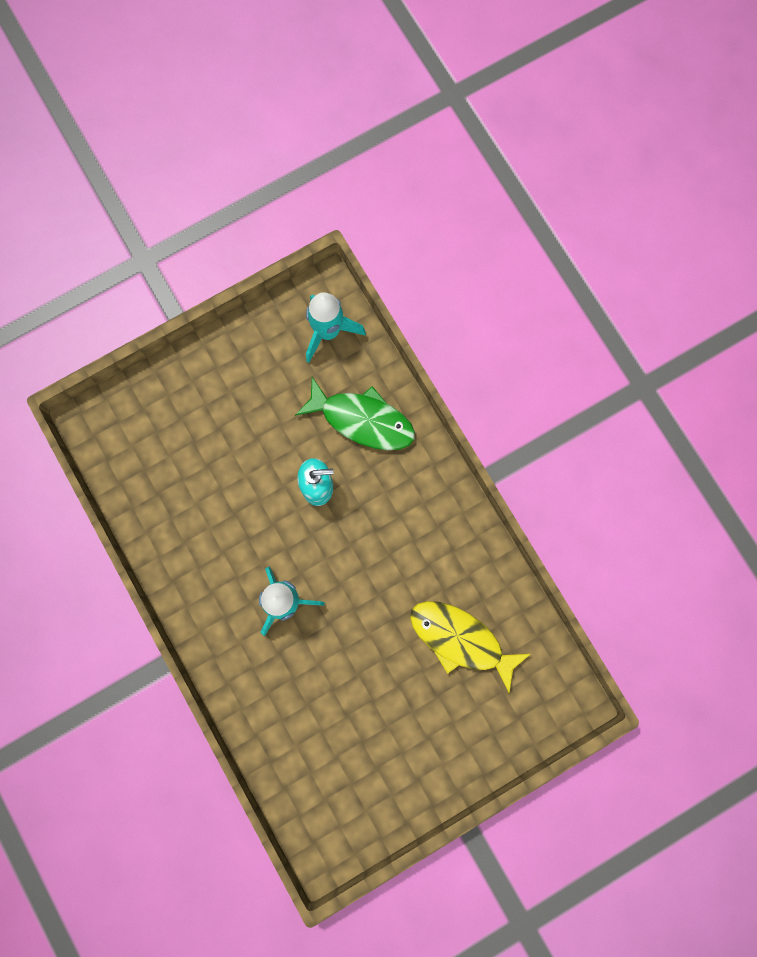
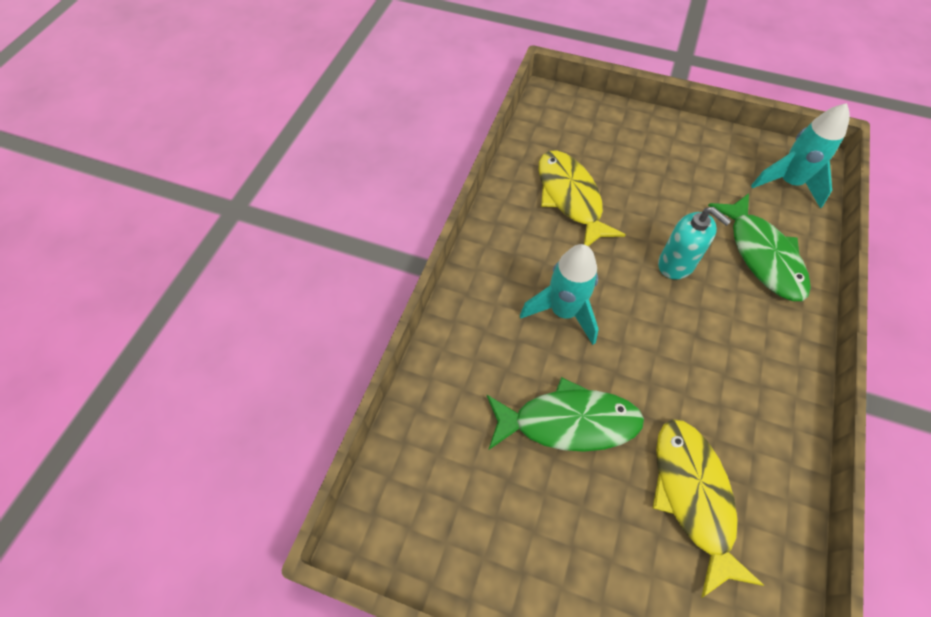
camera: 50 degrees right, 20 degrees down
none -> green fish [487,377,644,452]
none -> yellow fish [539,150,625,246]

